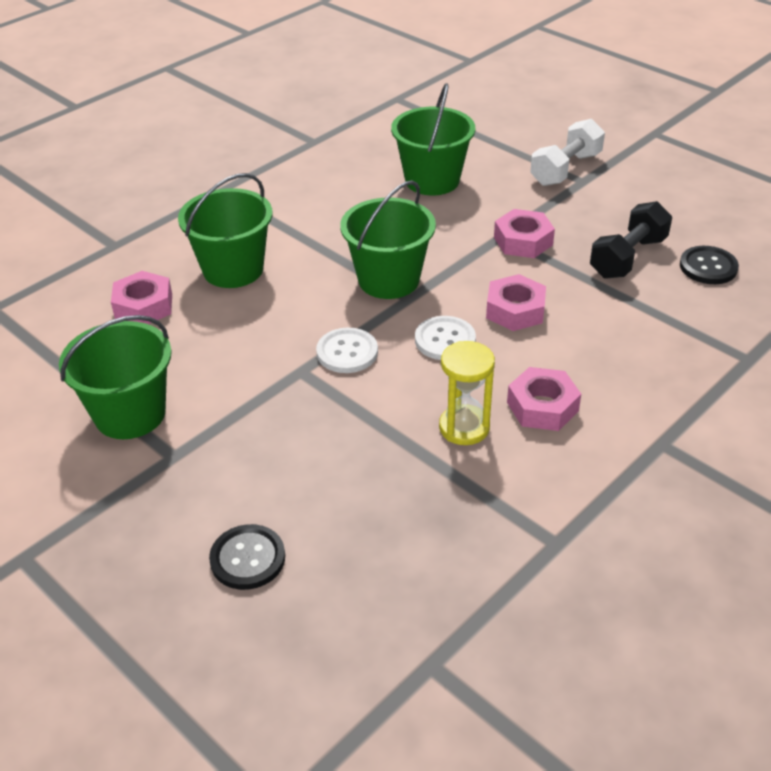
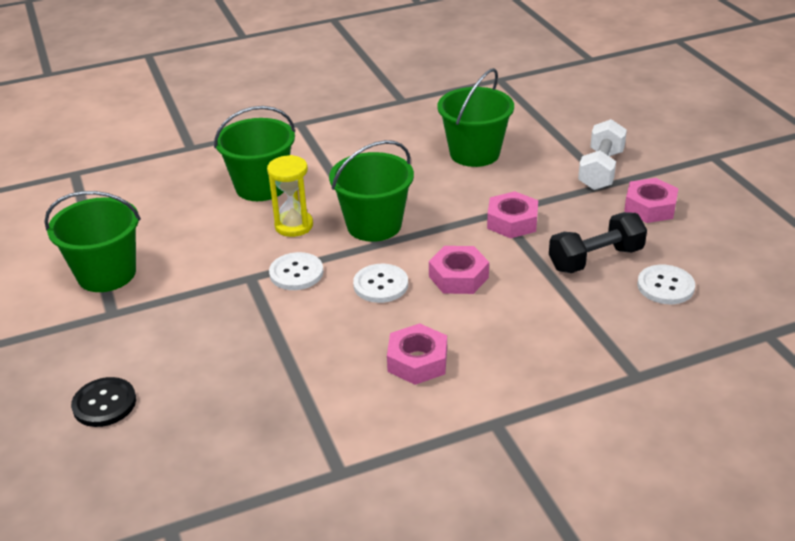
camera: 25 degrees right, 5 degrees down
pink nut [111,271,172,324] -> pink nut moved to [624,178,679,223]
yellow hourglass [439,341,495,445] -> yellow hourglass moved to [267,155,313,237]
white dumbbell [530,119,605,186] -> white dumbbell turned 45 degrees counterclockwise [578,119,627,190]
black button [680,246,739,284] -> white button [637,265,695,304]

